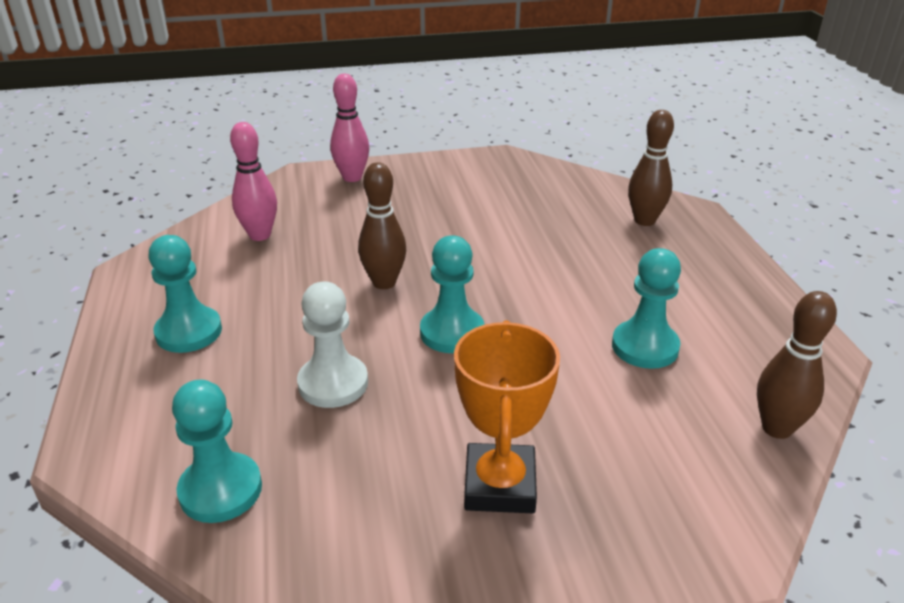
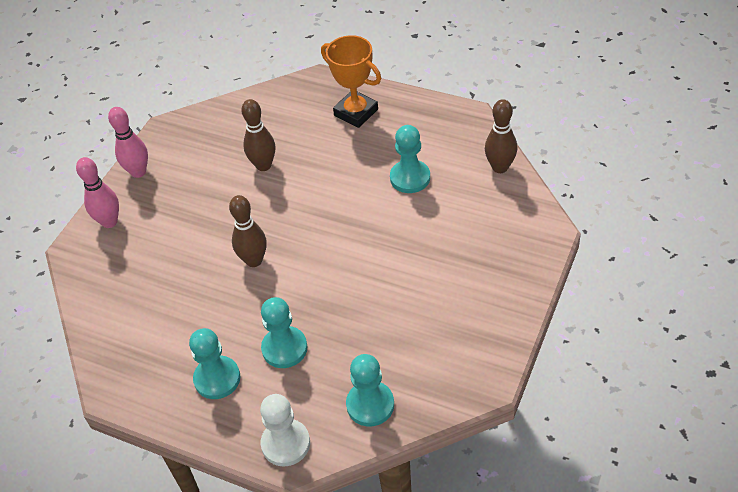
camera: 50 degrees left, 15 degrees up
pink bowling pin [230,122,277,241] -> pink bowling pin moved to [108,107,148,178]
white pawn [297,282,368,408] -> white pawn moved to [260,394,310,466]
turquoise pawn [420,235,485,353] -> turquoise pawn moved to [261,297,307,368]
orange trophy [454,321,560,513] -> orange trophy moved to [321,35,381,128]
brown bowling pin [628,110,674,226] -> brown bowling pin moved to [241,99,275,171]

